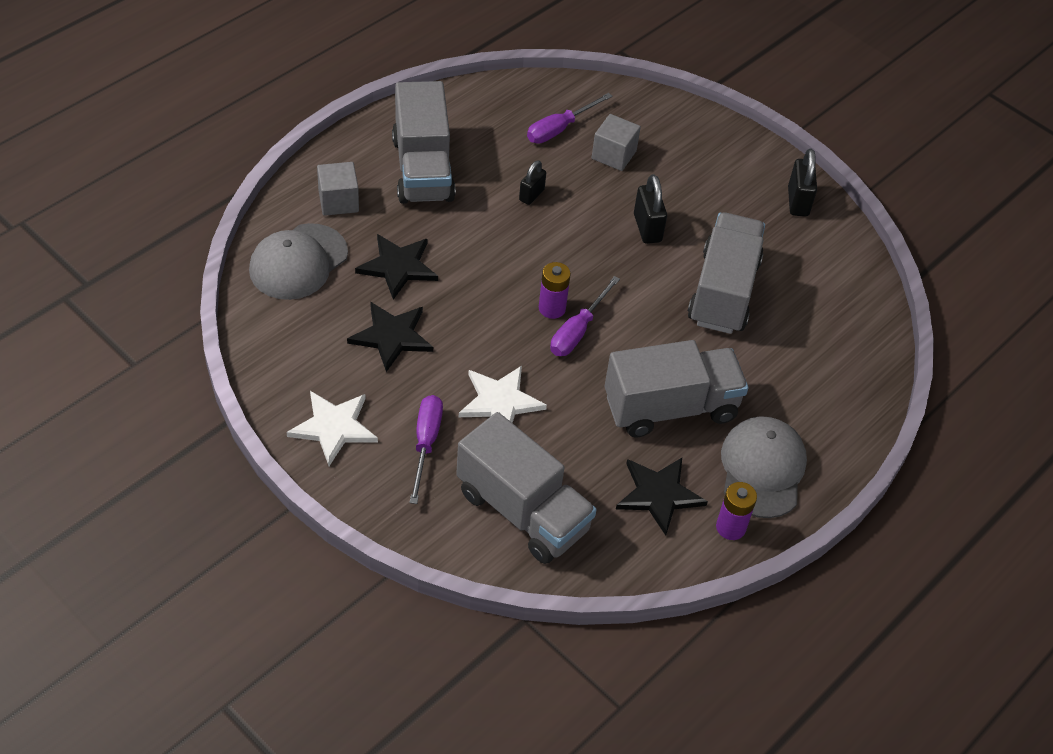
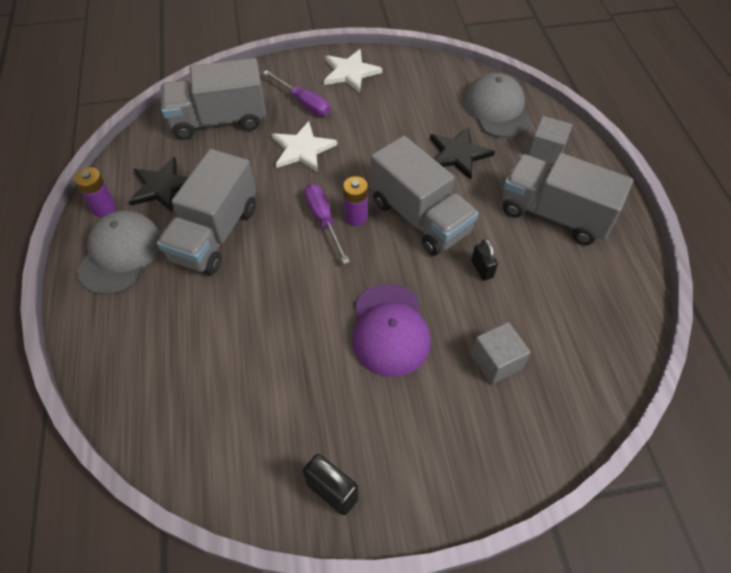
camera: 130 degrees right, 5 degrees up
black star [347,302,433,372] -> none
purple screwdriver [527,93,613,144] -> none
black padlock [634,174,667,244] -> purple cap [352,284,431,377]
grey truck [688,212,765,334] -> grey truck moved to [370,136,479,256]
grey cap [721,416,807,518] -> grey cap turned 120 degrees counterclockwise [77,211,161,295]

